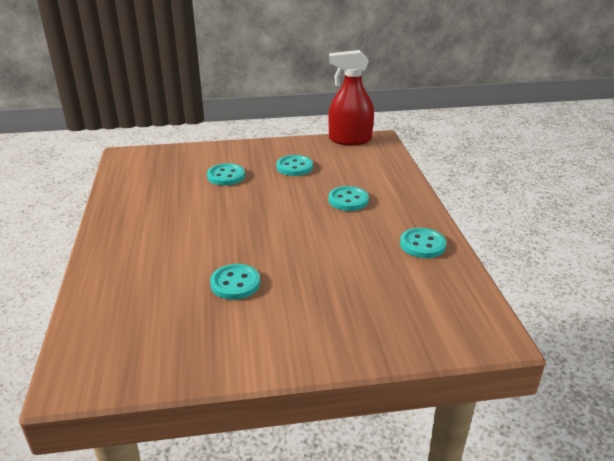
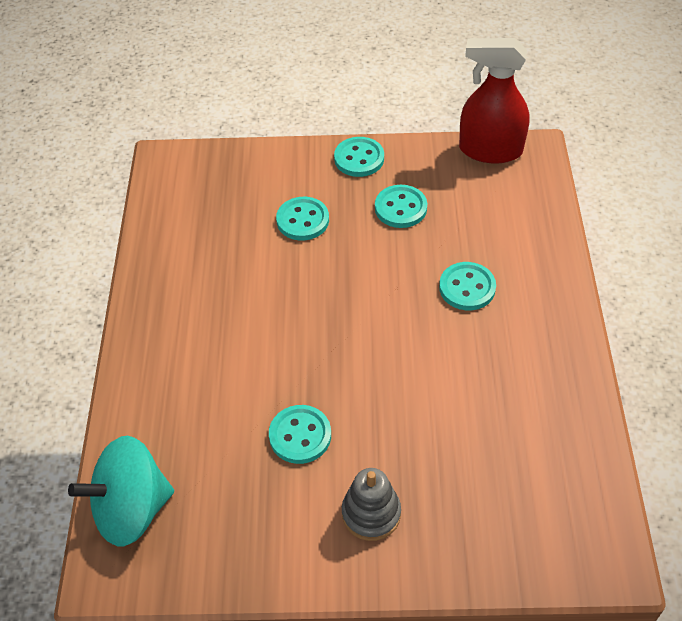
camera: 10 degrees right, 20 degrees up
turquoise button [400,228,446,258] -> turquoise button moved to [334,137,384,177]
none -> turquoise spinning top [68,435,174,547]
none -> grey stacking toy [342,468,401,541]

